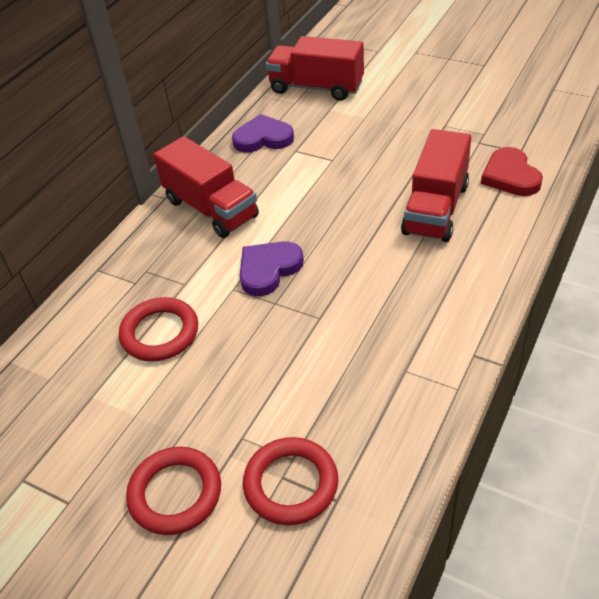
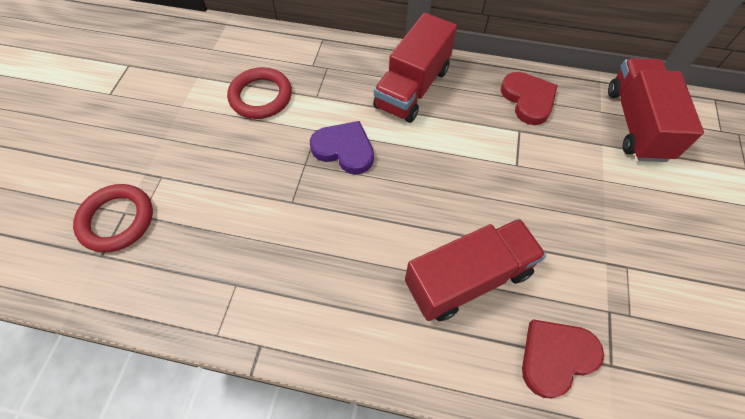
camera: 70 degrees right, 15 degrees up
red ring [126,447,221,535] -> none
purple heart [232,114,294,153] -> red heart [501,72,558,125]
red truck [401,129,471,242] -> red truck turned 150 degrees clockwise [405,219,546,321]

